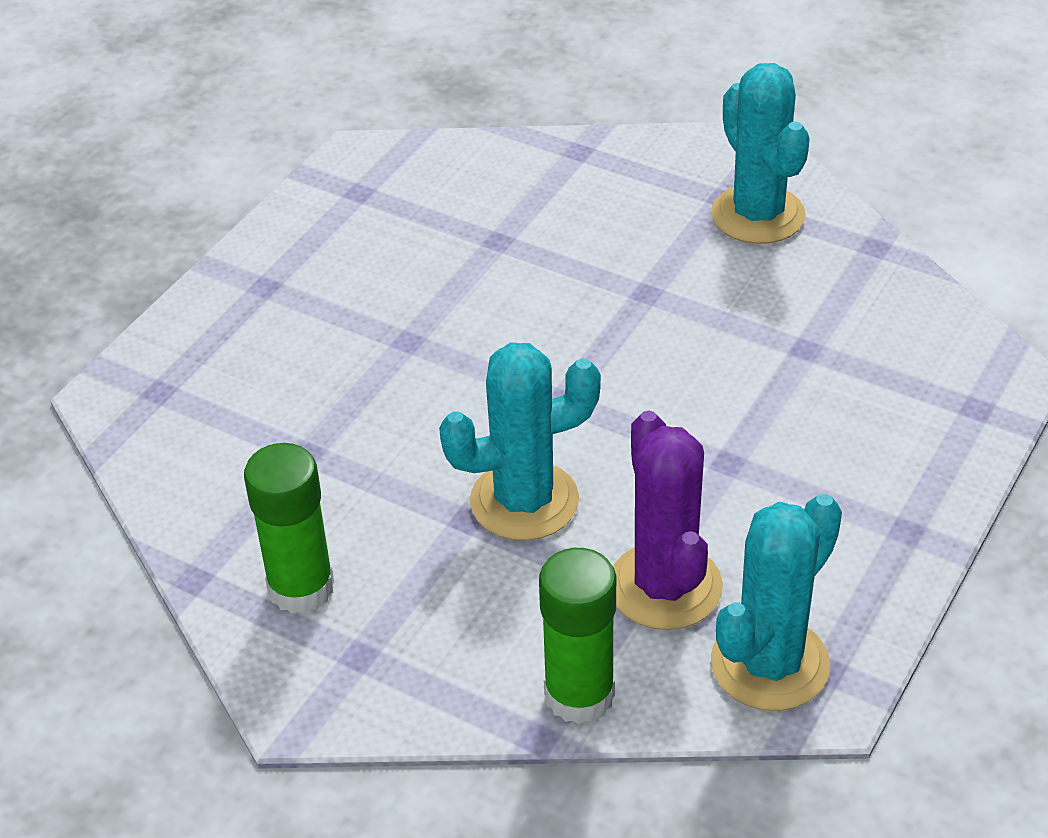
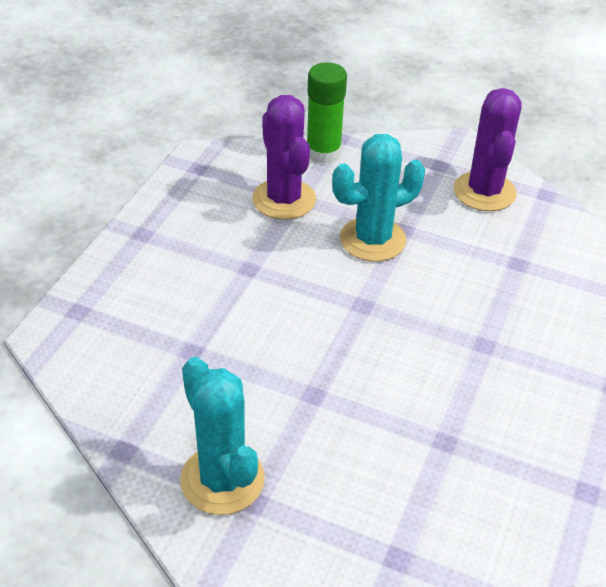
camera: 170 degrees right, 0 degrees up
green glue stick [244,443,334,614] -> purple cactus [454,88,522,211]
turquoise cactus [711,494,842,711] -> none

